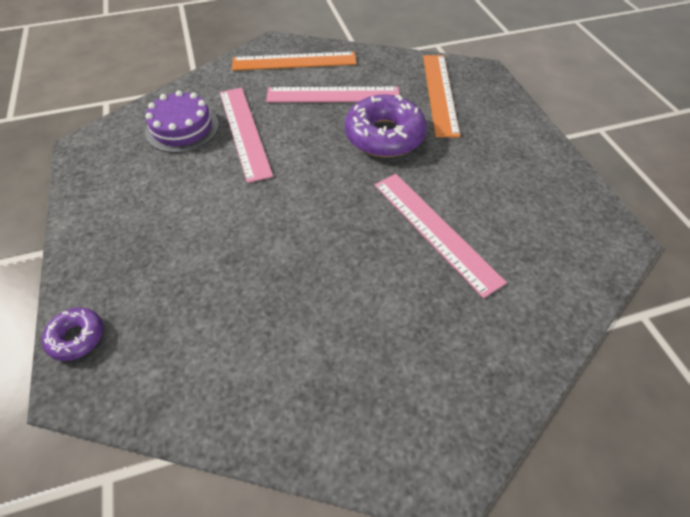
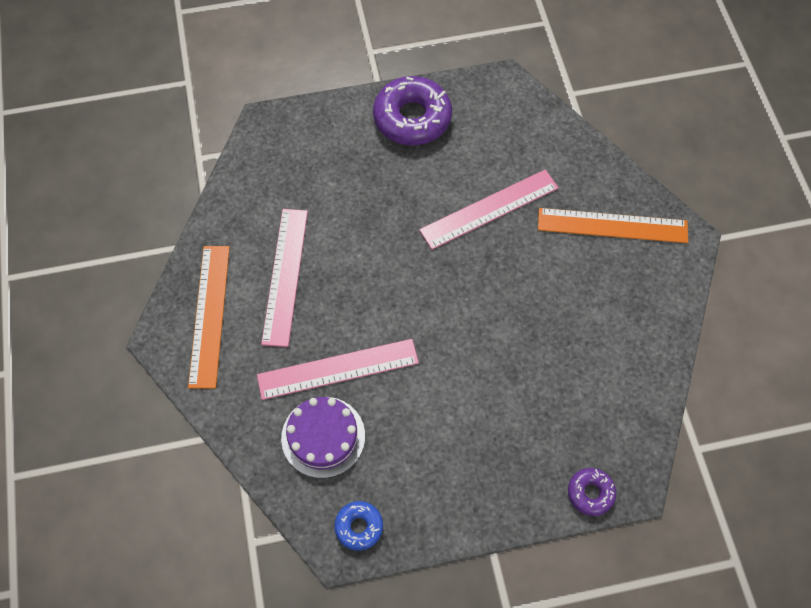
camera: 85 degrees left, 10 degrees up
purple donut [345,94,427,157] -> purple donut moved to [373,76,452,145]
orange ruler [423,55,460,137] -> orange ruler moved to [538,208,688,243]
none -> blue donut [334,501,383,551]

